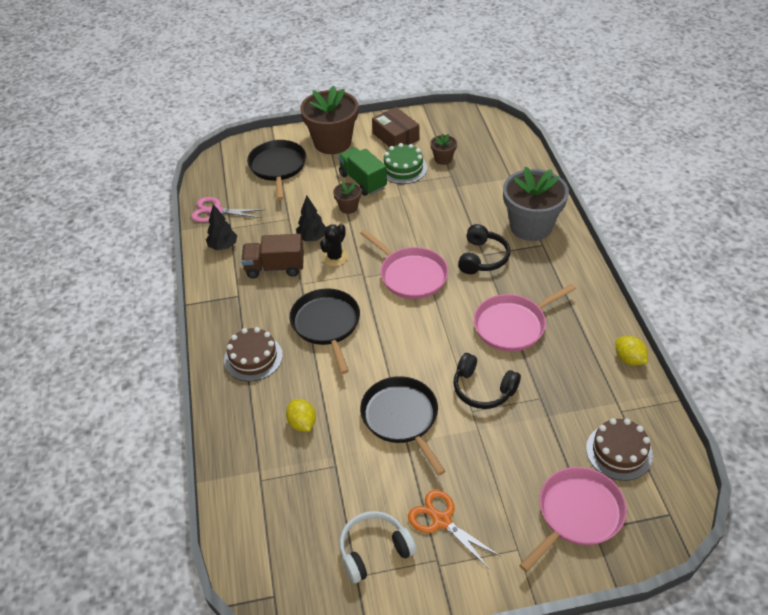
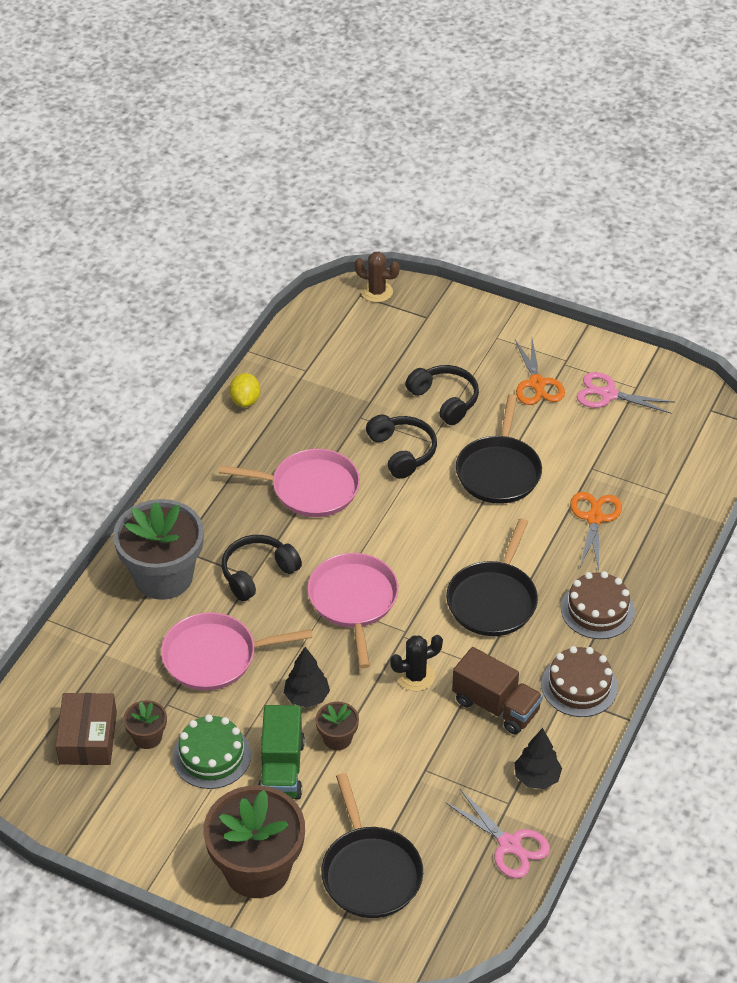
camera: 145 degrees left, 0 degrees up
black pan [247,140,306,200] -> black pan turned 45 degrees counterclockwise [321,773,423,918]
yellow lemon [286,399,316,432] -> orange scissors [570,492,622,570]
black tree [296,196,326,241] -> black tree moved to [284,647,330,708]
white headphones [339,511,417,583] -> pink scissors [577,372,675,414]
brown box [372,107,419,147] -> brown box moved to [55,693,117,765]
pink pan [519,467,627,572] -> pink pan moved to [161,612,313,690]
brown cake [586,418,653,481] -> brown cake moved to [541,646,618,717]
none -> brown cactus [355,252,400,303]
none -> black headphones [405,365,479,425]

